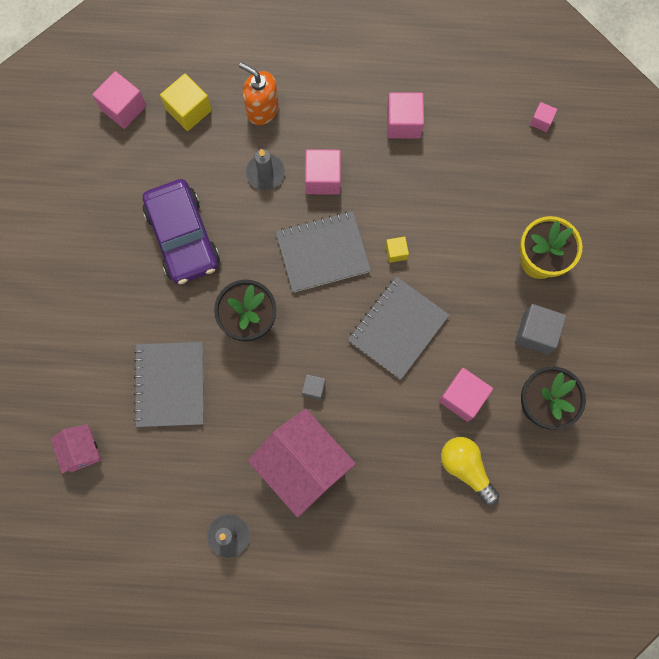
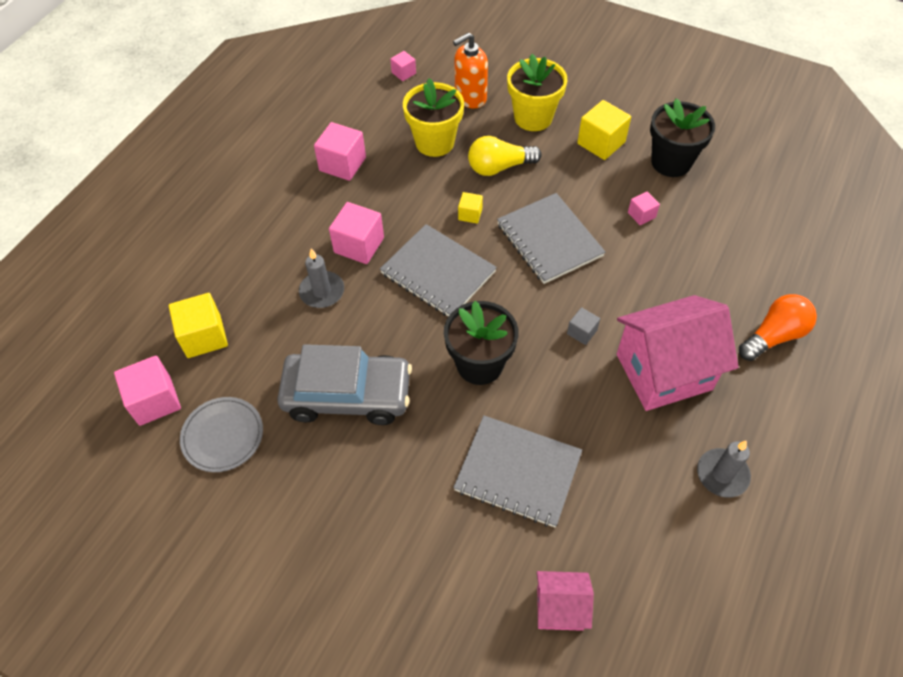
camera: 65 degrees left, 20 degrees down
purple car [143,179,220,284] -> grey car [277,344,412,425]
orange soap dispenser [239,62,279,125] -> orange soap dispenser moved to [453,32,488,109]
grey notebook [276,211,371,293] -> grey notebook turned 60 degrees counterclockwise [380,224,497,317]
pink cube [439,368,493,422] -> pink cube [628,191,660,225], size x0.55
yellow light bulb [441,437,499,505] -> yellow light bulb moved to [468,136,542,176]
grey cube [515,304,566,355] -> yellow cube [577,100,631,160]
none -> grey plate [180,397,263,472]
none -> yellow flower pot [403,78,464,157]
none -> orange light bulb [739,294,817,361]

